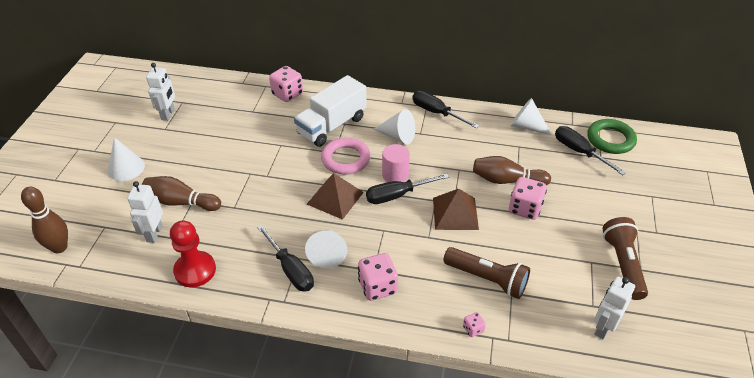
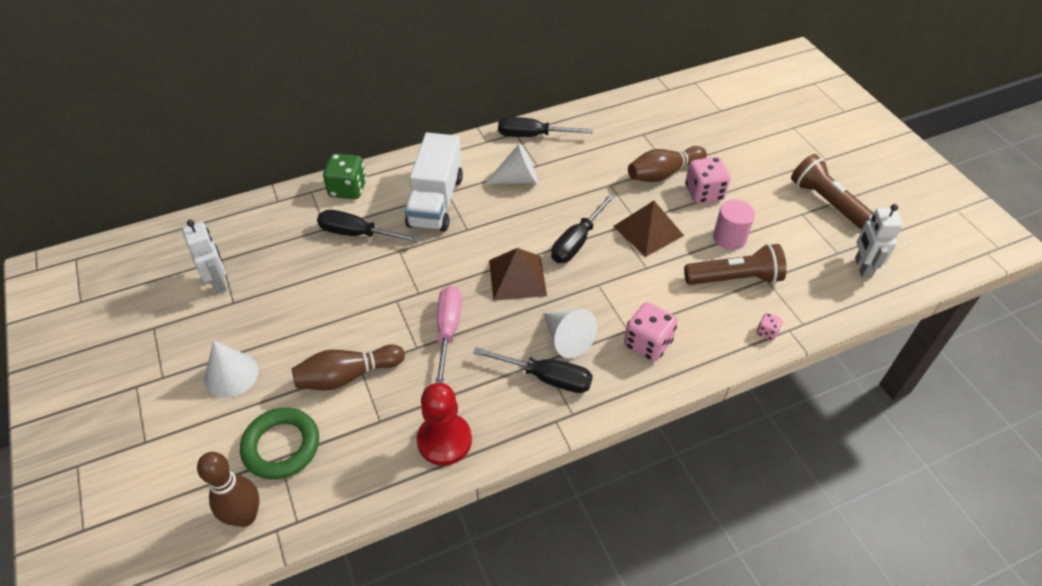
camera: 35 degrees left, 5 degrees up
white robot [127,181,163,243] -> none
pink dice [269,66,303,102] -> green dice [323,154,367,199]
pink ring [321,138,371,174] -> none
pink cylinder [382,144,410,182] -> pink cylinder moved to [713,200,755,250]
white cone [510,98,552,135] -> none
black screwdriver [555,126,626,175] -> black screwdriver moved to [317,210,420,242]
green ring [588,119,637,154] -> green ring moved to [240,408,319,480]
none -> pink screwdriver [435,286,462,383]

